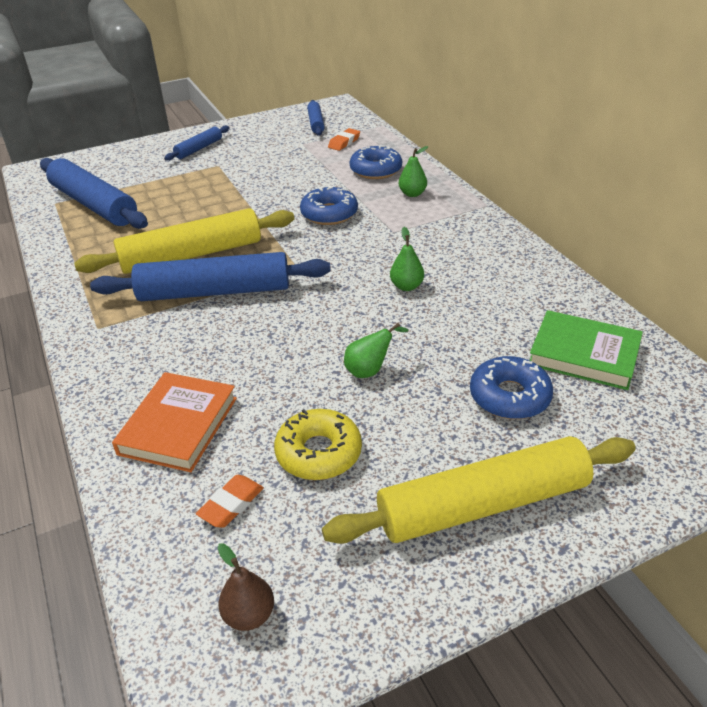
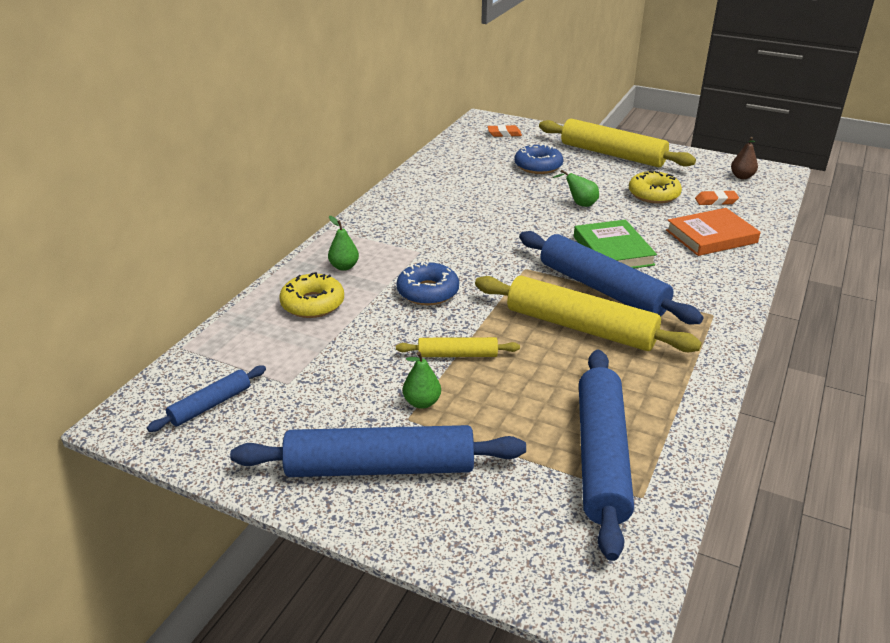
camera: 130 degrees left, 5 degrees down
blue rolling pin [164,126,229,161] -> blue rolling pin [230,425,526,477], size x1.99
orange eraser [328,128,360,151] -> orange eraser moved to [488,125,522,137]
blue donut [350,145,402,179] -> yellow donut [279,272,344,318]
green pear [390,227,424,291] -> green pear moved to [403,352,441,409]
green book [530,310,643,390] -> green book moved to [574,220,657,268]
none -> yellow rolling pin [396,337,520,357]

